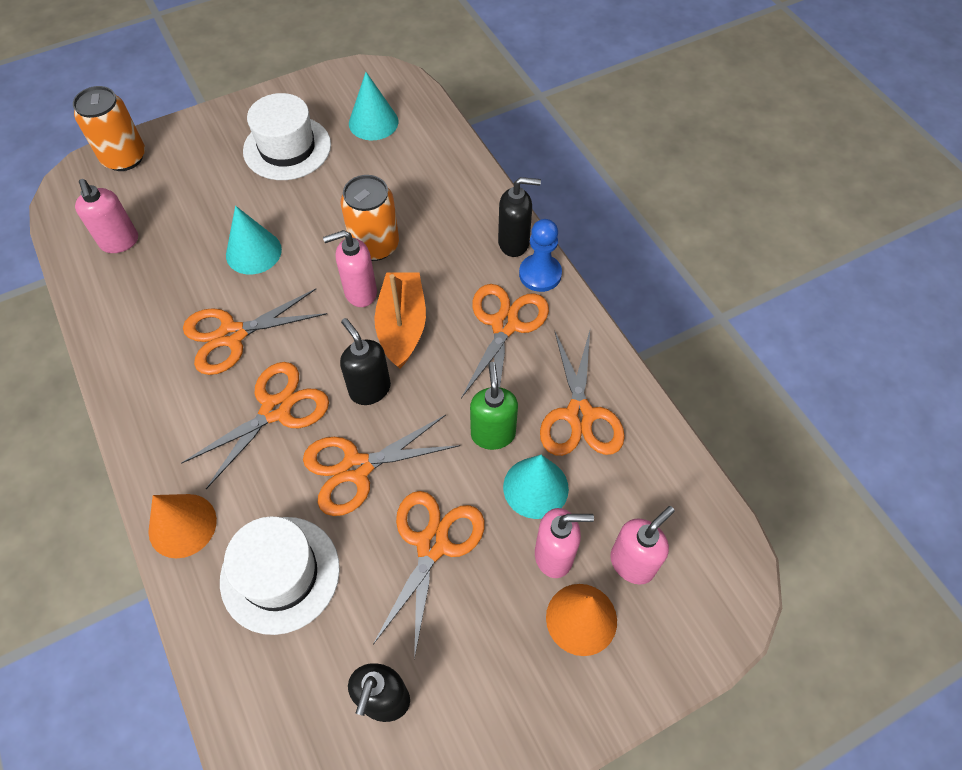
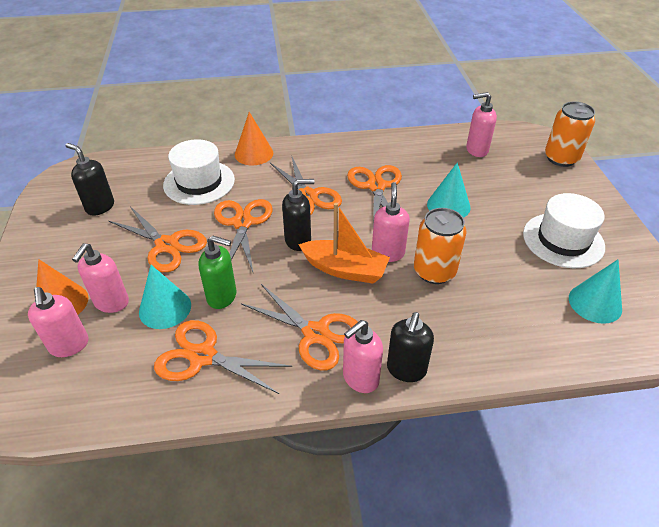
camera: 110 degrees right, 15 degrees down
blue pawn [519,219,562,292] -> pink soap dispenser [343,320,383,393]

